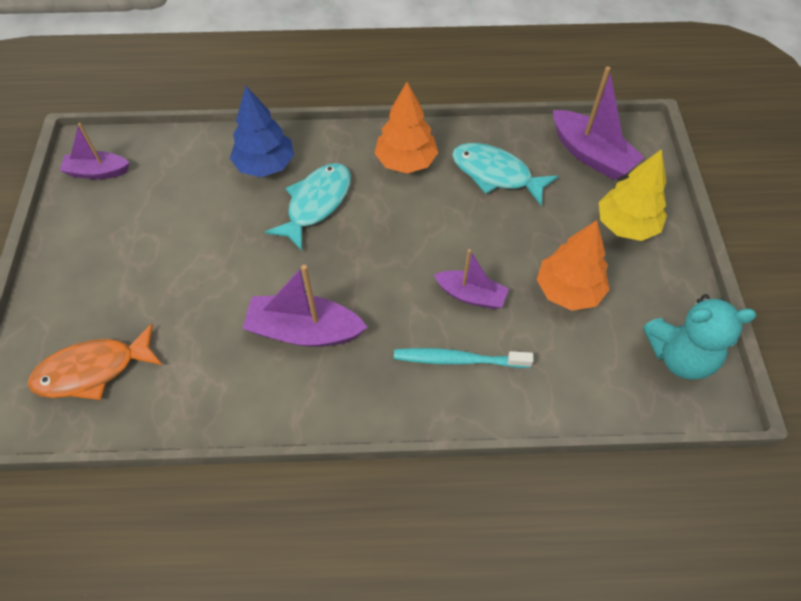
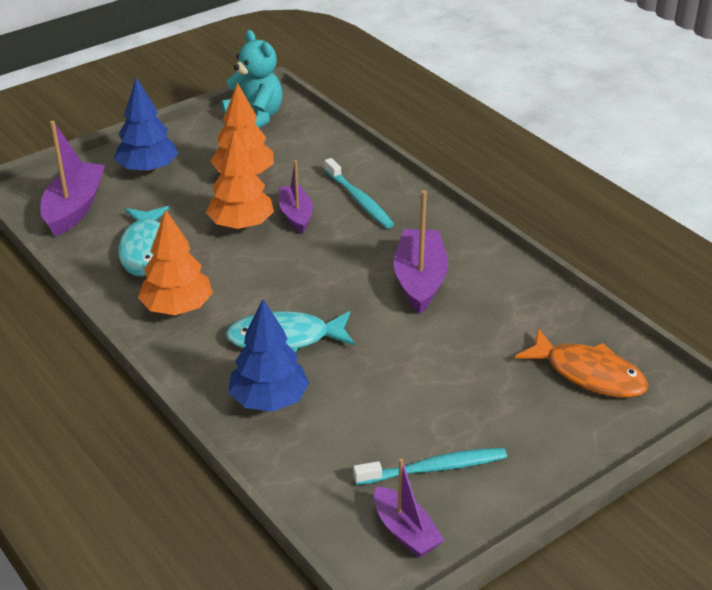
camera: 125 degrees left, 20 degrees down
purple boat [242,265,368,347] -> purple boat turned 150 degrees counterclockwise [393,190,448,314]
yellow tree [599,149,667,241] -> blue tree [114,77,178,173]
none -> orange tree [206,130,274,230]
none -> turquoise toothbrush [353,448,507,485]

